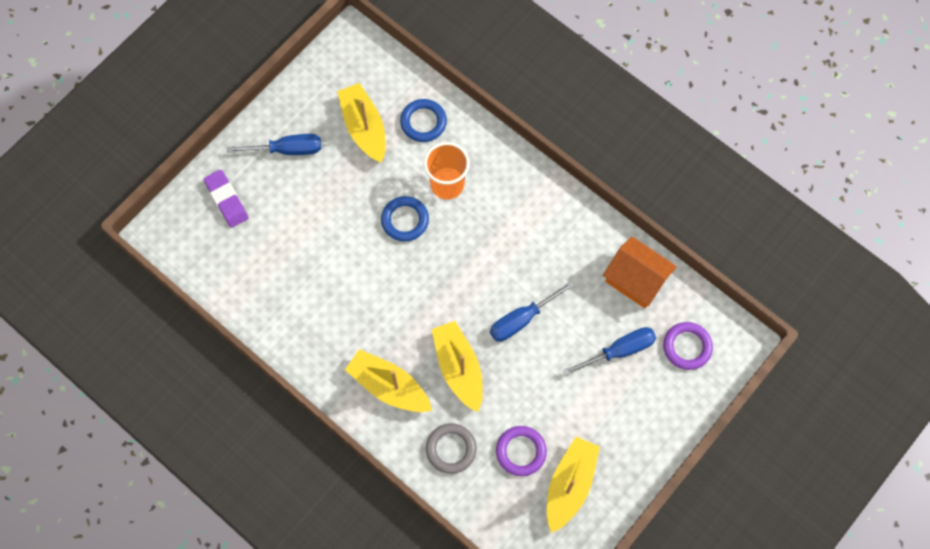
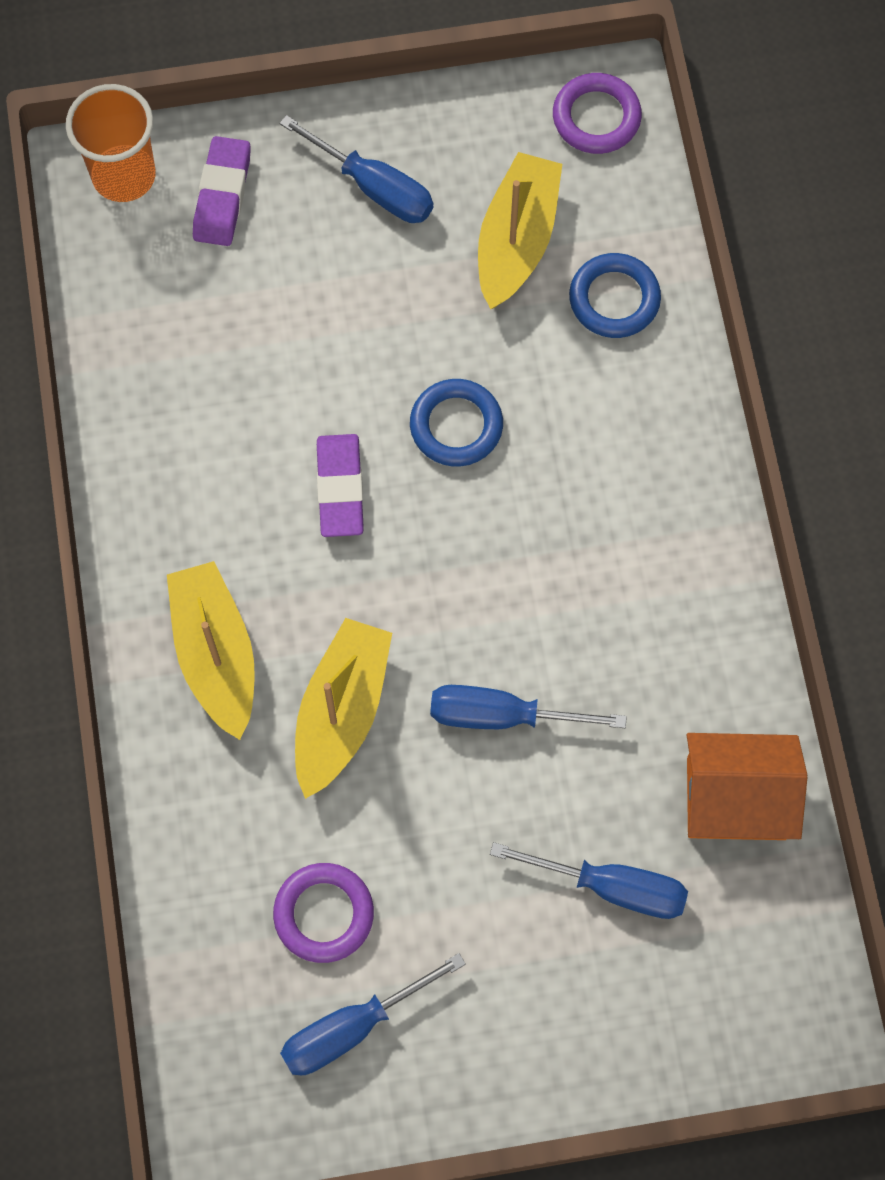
camera: 40 degrees right, 0 degrees up
orange cup [424,142,470,200] -> orange cup moved to [66,84,156,202]
grey ring [426,423,477,474] -> none
yellow boat [547,437,600,533] -> blue screwdriver [280,953,466,1075]
orange house [603,236,677,308] -> orange house turned 75 degrees counterclockwise [687,733,808,840]
purple ring [663,322,713,370] -> purple ring moved to [553,73,642,154]
none -> purple eraser [317,434,364,537]

